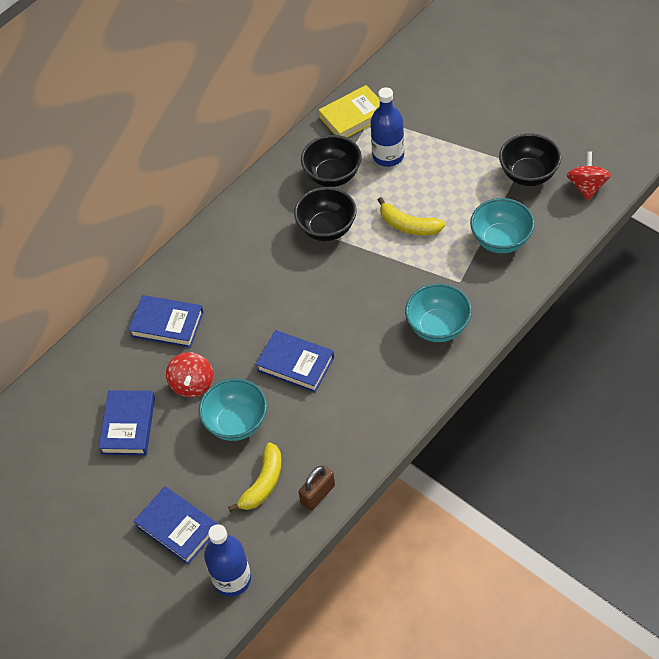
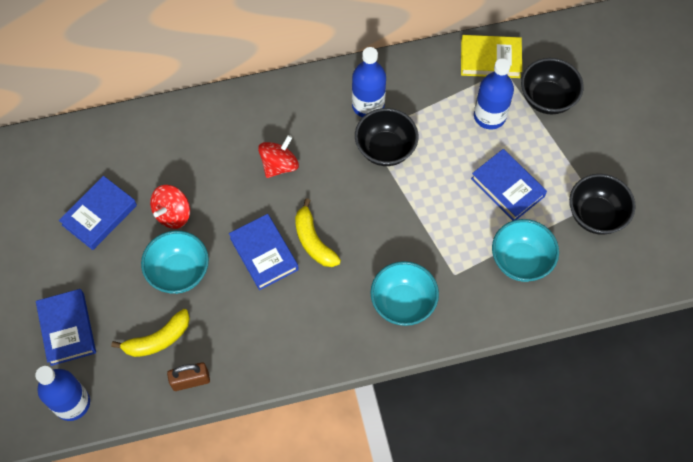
camera: 30 degrees right, 10 degrees up
blue book [129,295,204,348] -> blue book moved to [471,149,547,220]
black bowl [301,135,362,187] -> black bowl moved to [521,58,584,114]
yellow banana [378,197,445,236] -> yellow banana moved to [295,198,341,267]
red spinning top [567,151,611,201] -> red spinning top moved to [258,135,299,178]
none -> blue bottle [352,47,386,117]

